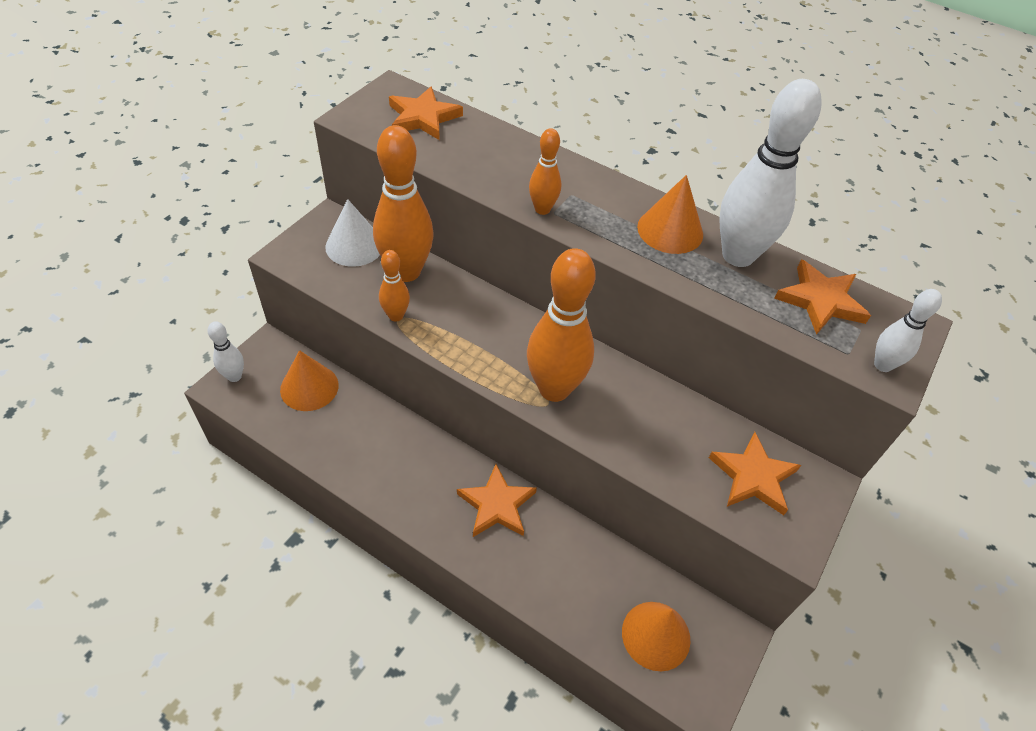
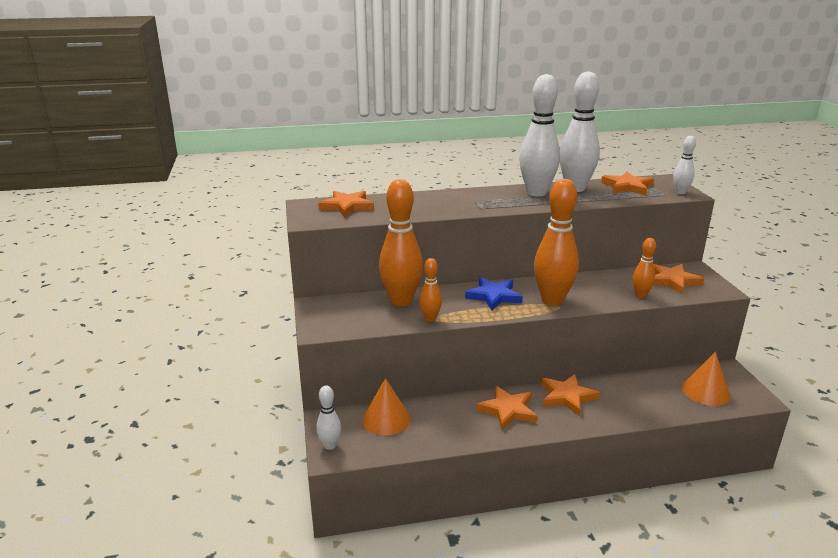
camera: 40 degrees left, 25 degrees down
white cone [325,199,380,267] -> none
orange bowling pin [529,128,561,215] -> orange bowling pin moved to [633,238,656,298]
orange cone [637,175,703,254] -> white bowling pin [519,74,560,197]
none -> blue star [465,277,523,311]
none -> orange star [476,386,537,430]

